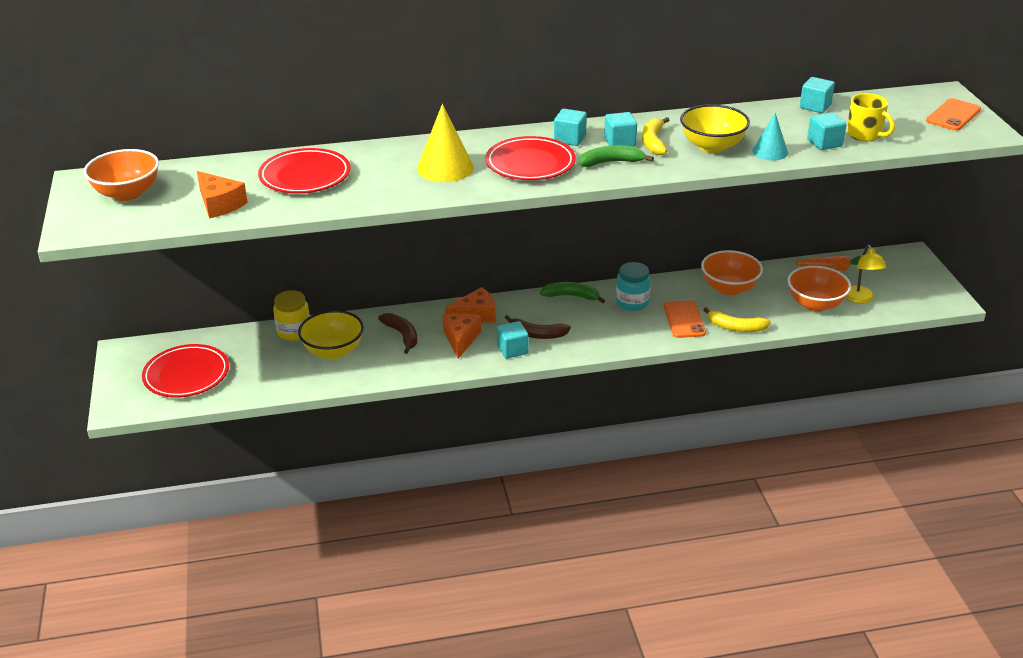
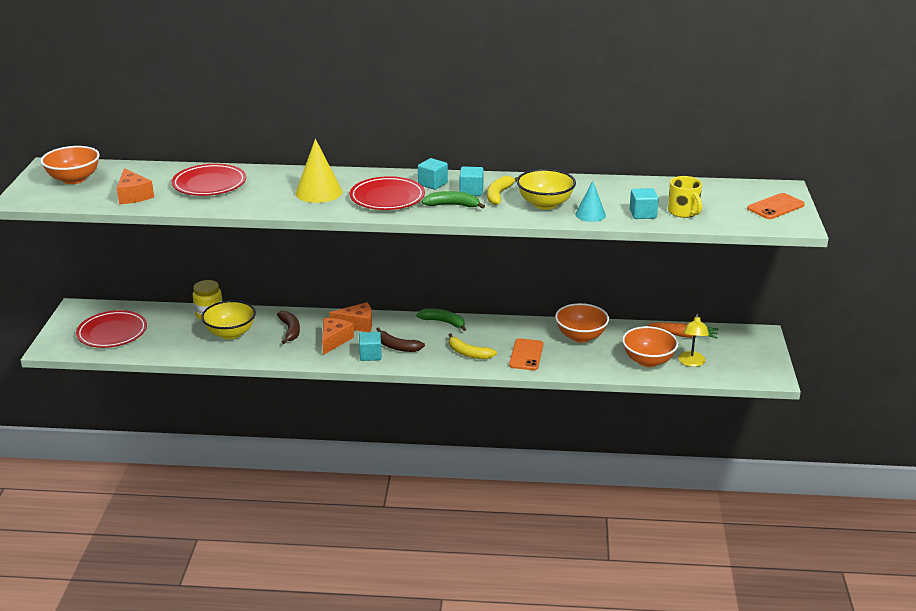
camera: 15 degrees right, 5 degrees down
turquoise jar [616,262,651,311] -> none
yellow banana [703,307,771,332] -> yellow banana moved to [449,333,497,359]
turquoise cube [800,77,835,113] -> none

